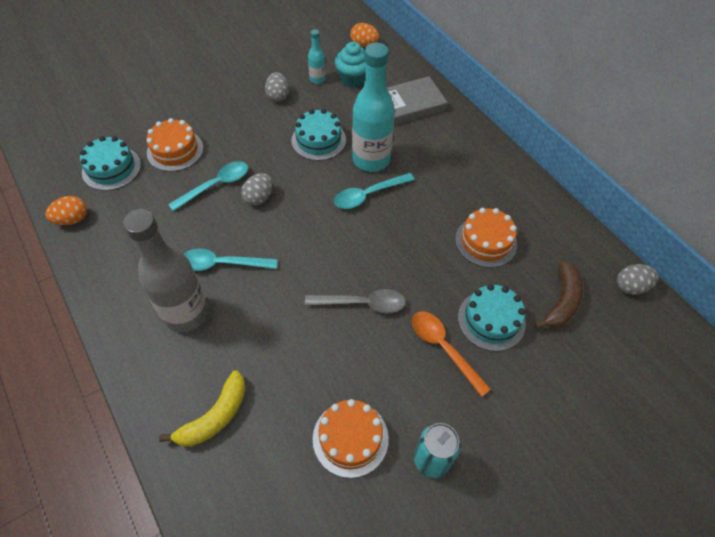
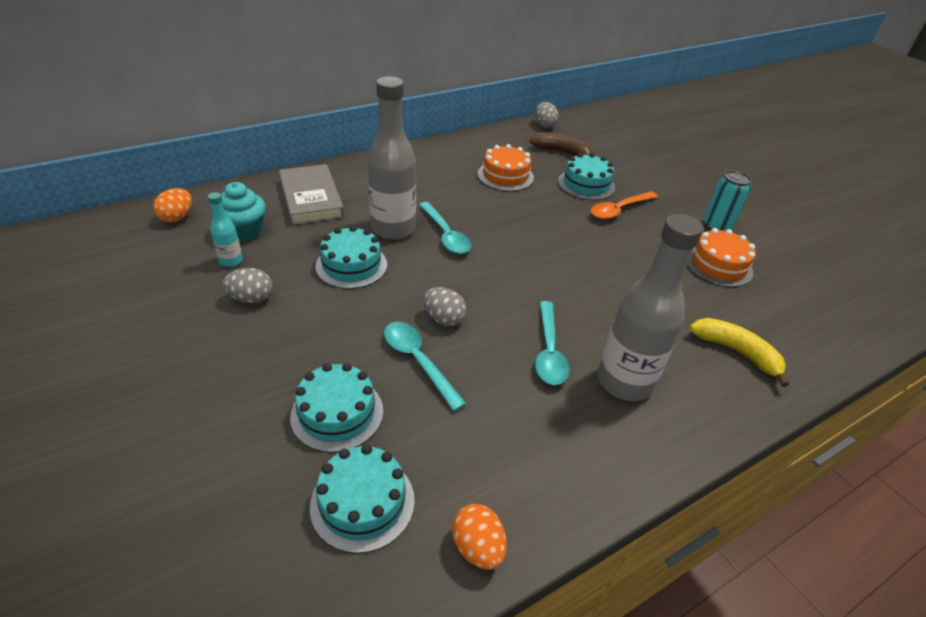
camera: 90 degrees left, 15 degrees down
orange cake [147,118,204,172] -> turquoise cake [290,363,383,453]
grey spoon [305,289,406,313] -> none
turquoise bottle [352,43,395,172] -> grey bottle [367,76,416,240]

